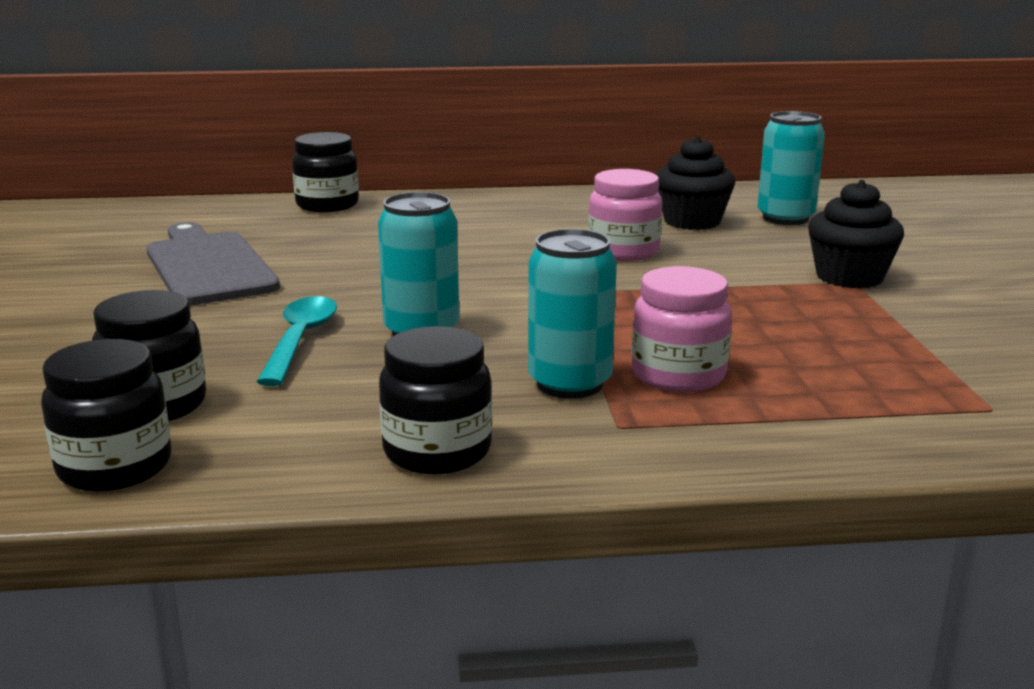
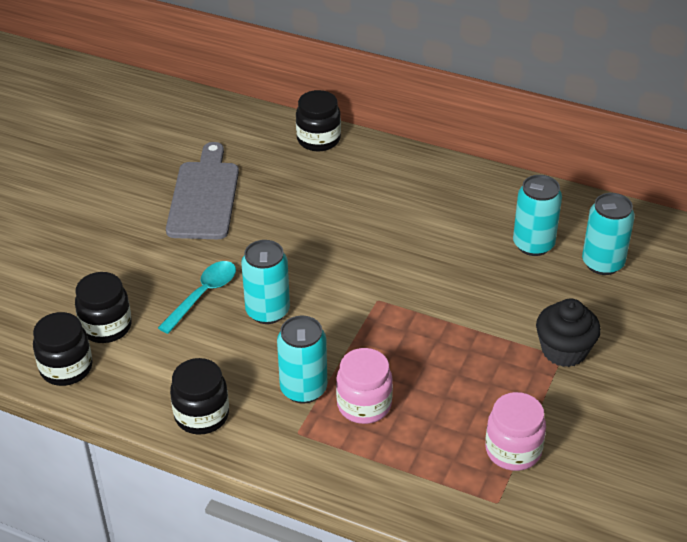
camera: 30 degrees right, 20 degrees up
pink jar [588,169,662,261] -> pink jar moved to [485,392,546,471]
black cupcake [656,136,735,230] -> turquoise can [513,175,562,256]

